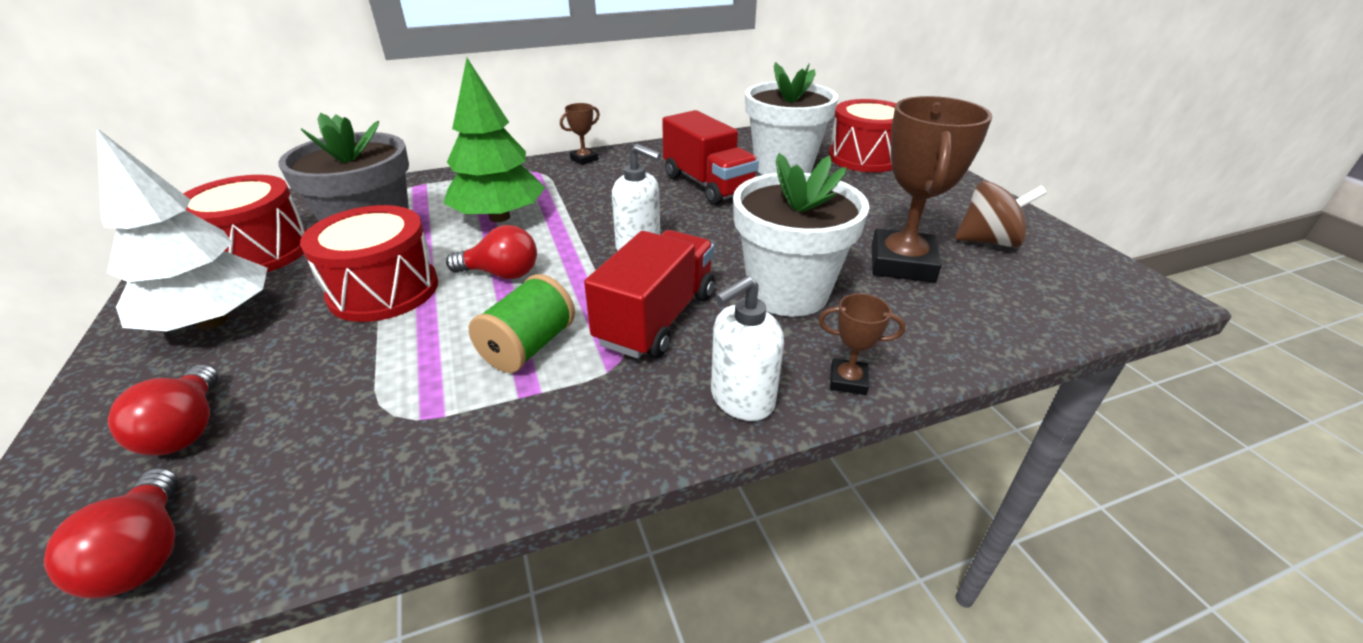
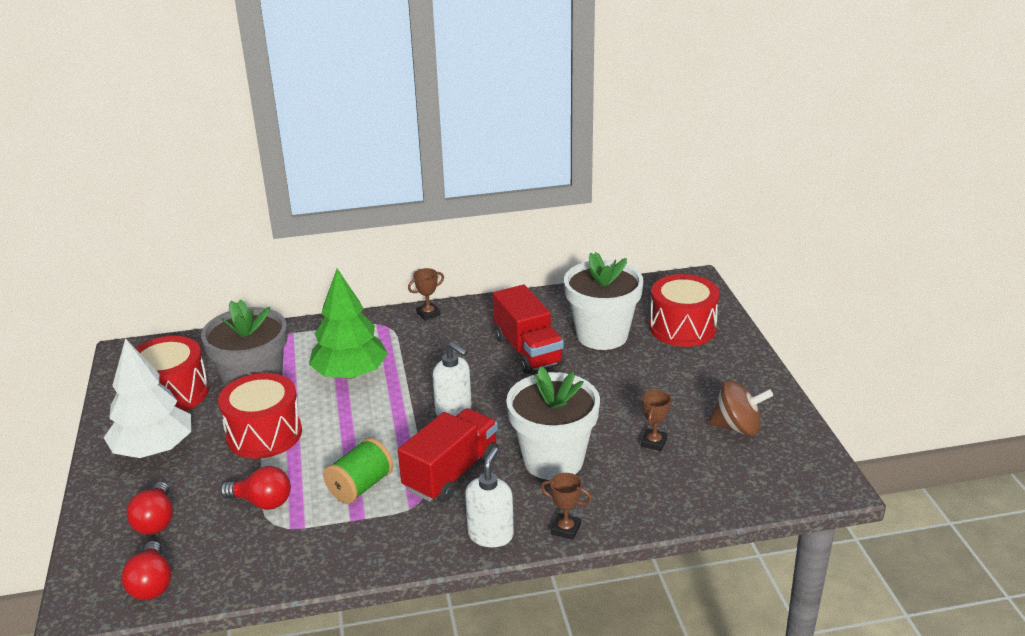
camera: 10 degrees right, 5 degrees down
red light bulb [446,225,537,279] -> red light bulb moved to [220,466,291,510]
white soap dispenser [711,276,784,421] -> white soap dispenser turned 135 degrees clockwise [465,447,514,547]
brown trophy [872,96,992,283] -> brown trophy [641,390,671,451], size x0.46

